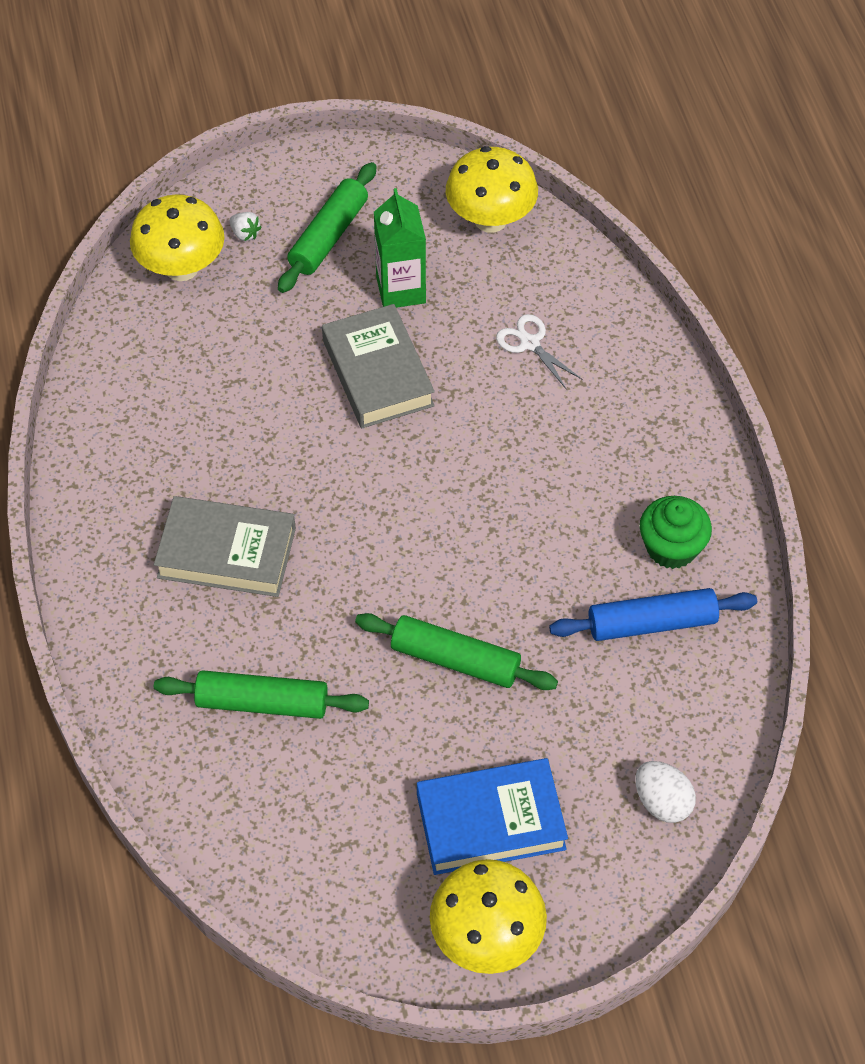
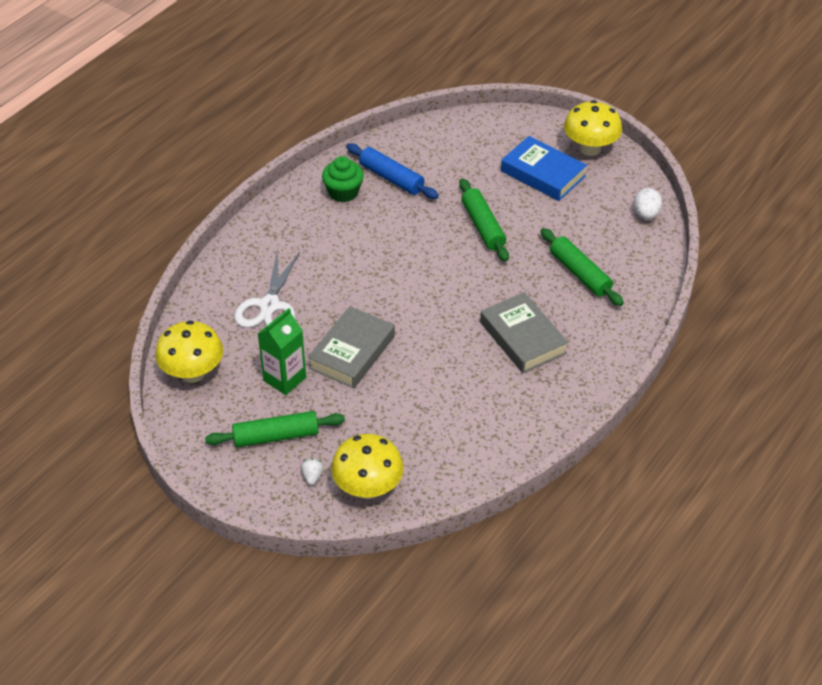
camera: 130 degrees left, 10 degrees down
white scissors [496,314,583,390] -> white scissors [234,252,300,328], size x1.72
white egg [635,761,696,823] -> white egg moved to [634,188,662,220]

